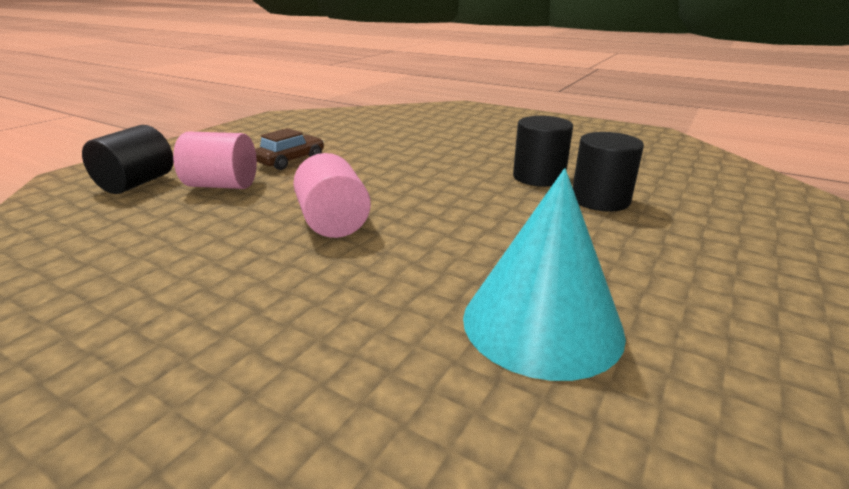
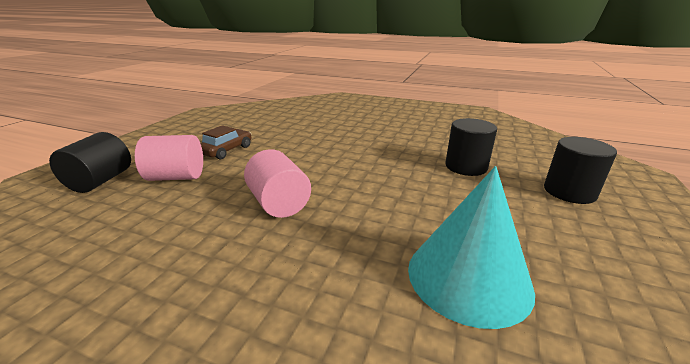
camera: 10 degrees left, 0 degrees up
black cylinder [513,116,573,187] -> black cylinder moved to [544,137,617,204]

